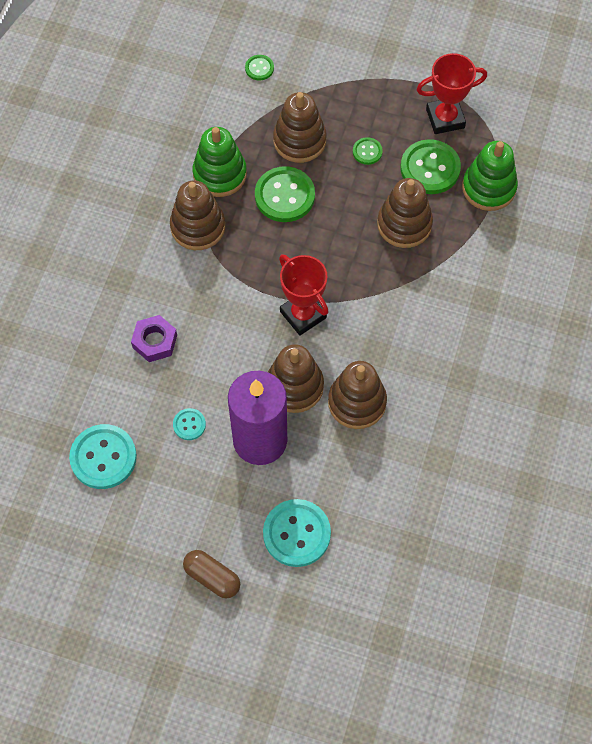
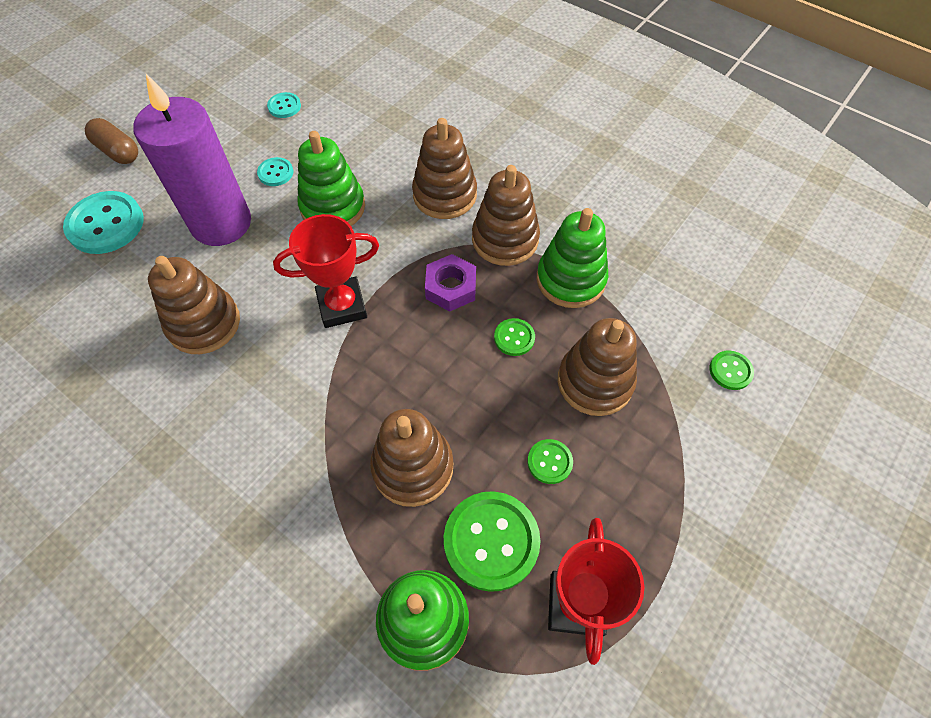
camera: 110 degrees right, 5 degrees down
turquoise button [69,424,137,489] -> turquoise button [267,92,301,118], size x0.50
purple nut [131,315,177,362] -> purple nut moved to [425,254,476,312]
brown capsule [183,550,240,598] -> brown capsule turned 75 degrees clockwise [85,118,138,164]
green button [255,166,315,222] -> green button [494,318,535,356], size x0.50
brown stacking toy [268,344,324,413] -> brown stacking toy moved to [412,118,477,219]
none -> green stacking toy [297,131,365,226]

